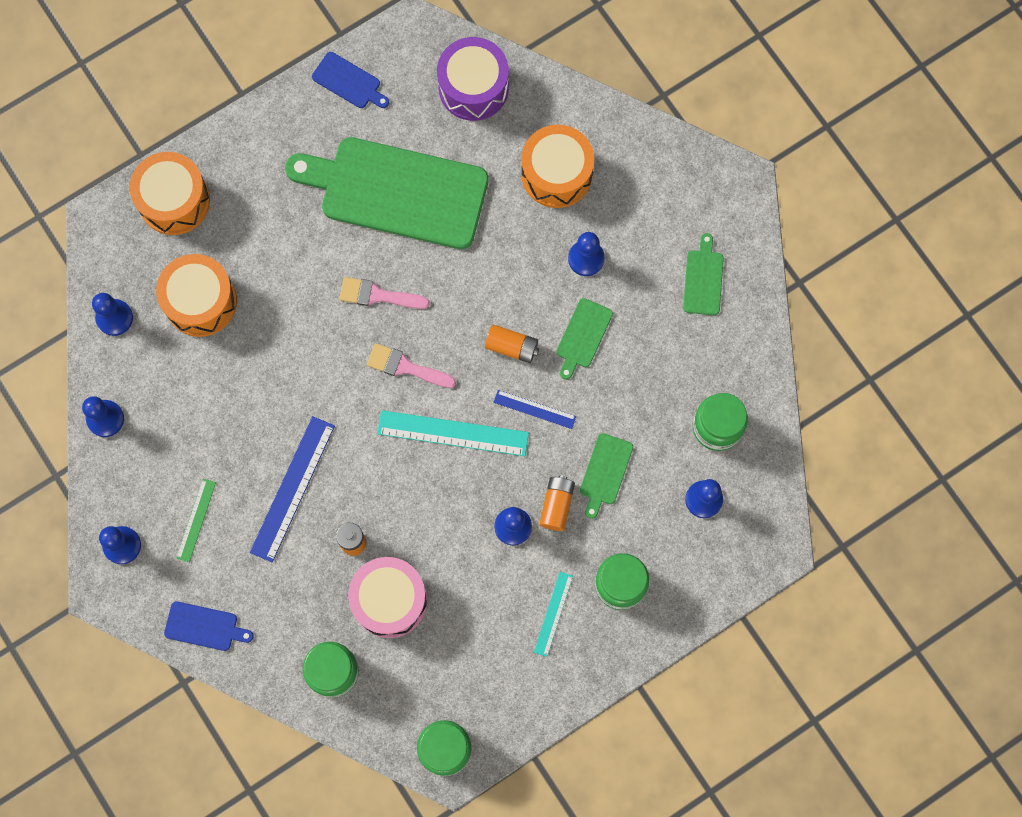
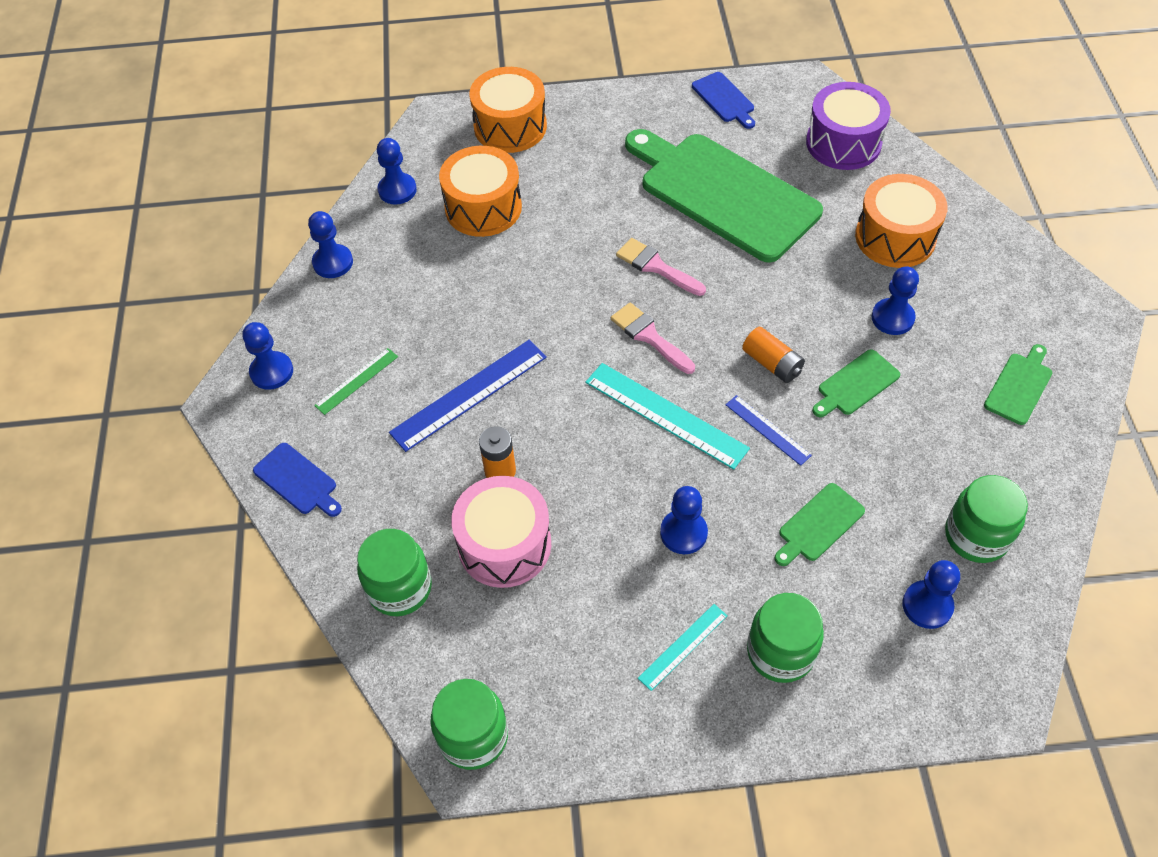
camera: 30 degrees right, 20 degrees down
orange battery [539,475,575,531] -> none

